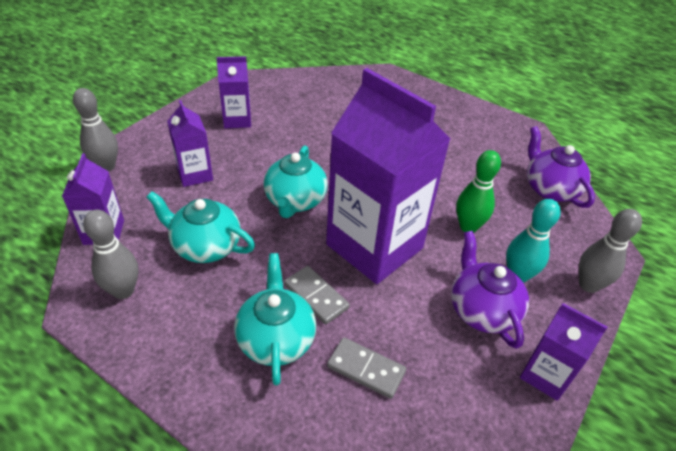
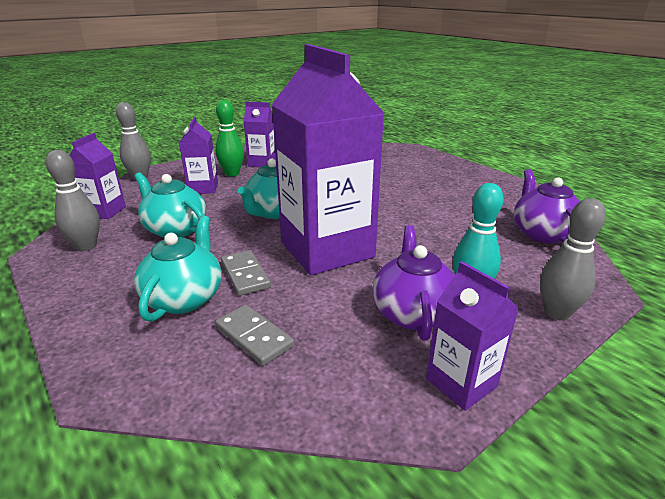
camera: 20 degrees right, 15 degrees down
green bowling pin [456,150,501,233] -> green bowling pin moved to [215,100,244,177]

